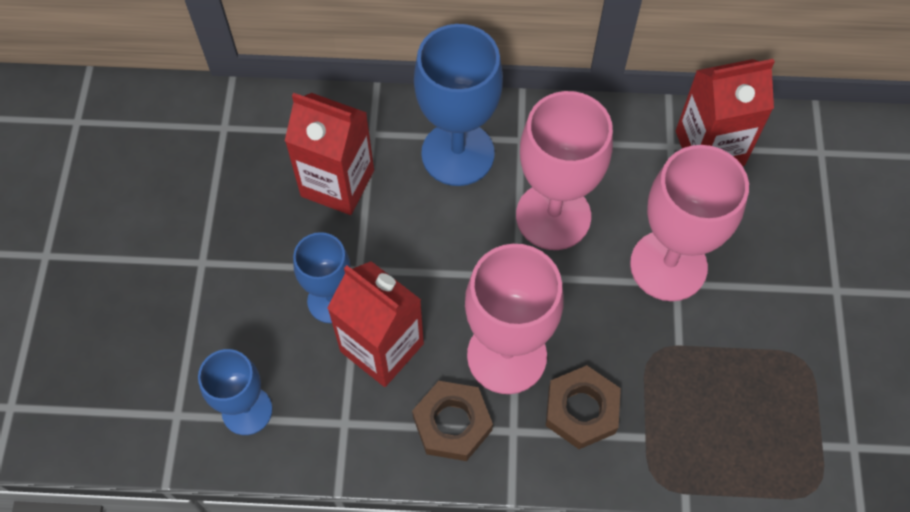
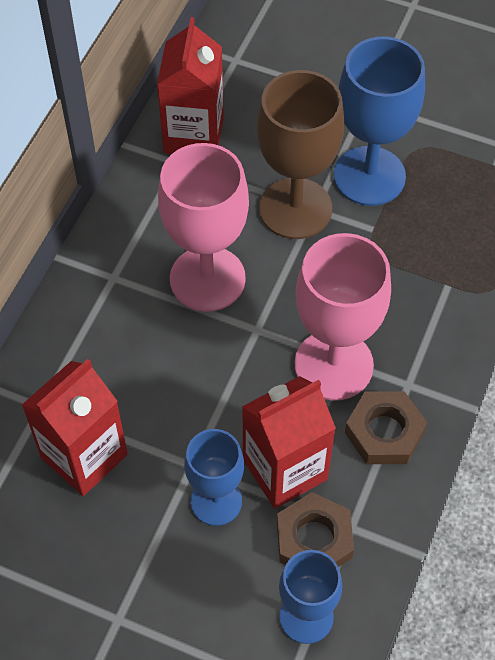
camera: 70 degrees left, 5 degrees down
blue goblet [414,24,503,186] -> blue goblet moved to [333,37,425,206]
brown nut [546,365,621,449] -> brown nut moved to [277,492,354,567]
pink goblet [630,145,749,301] -> brown goblet [257,70,344,239]

